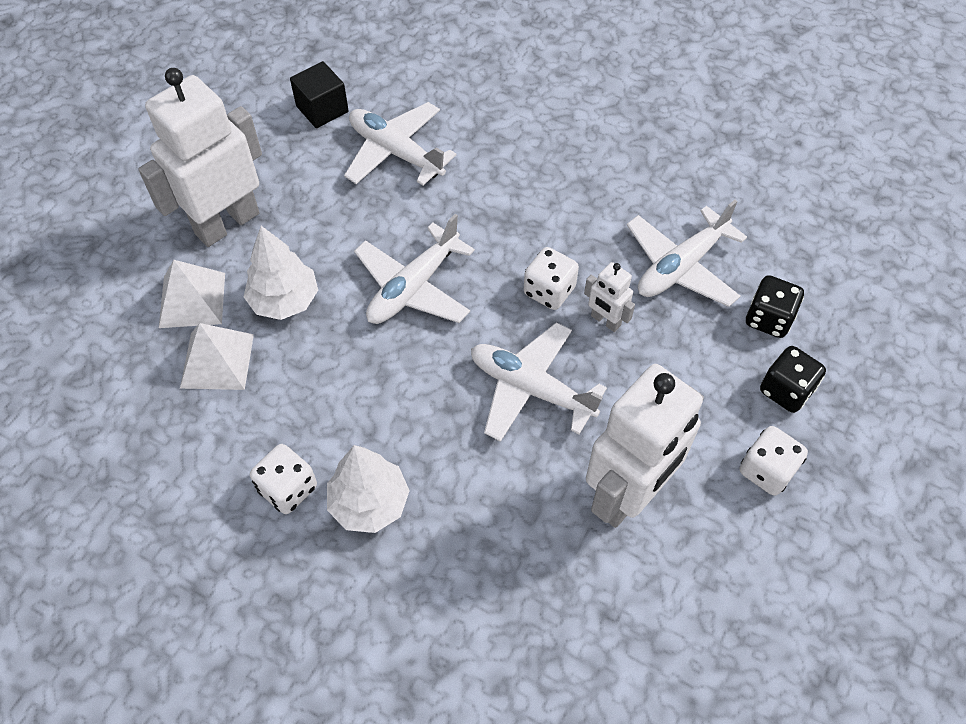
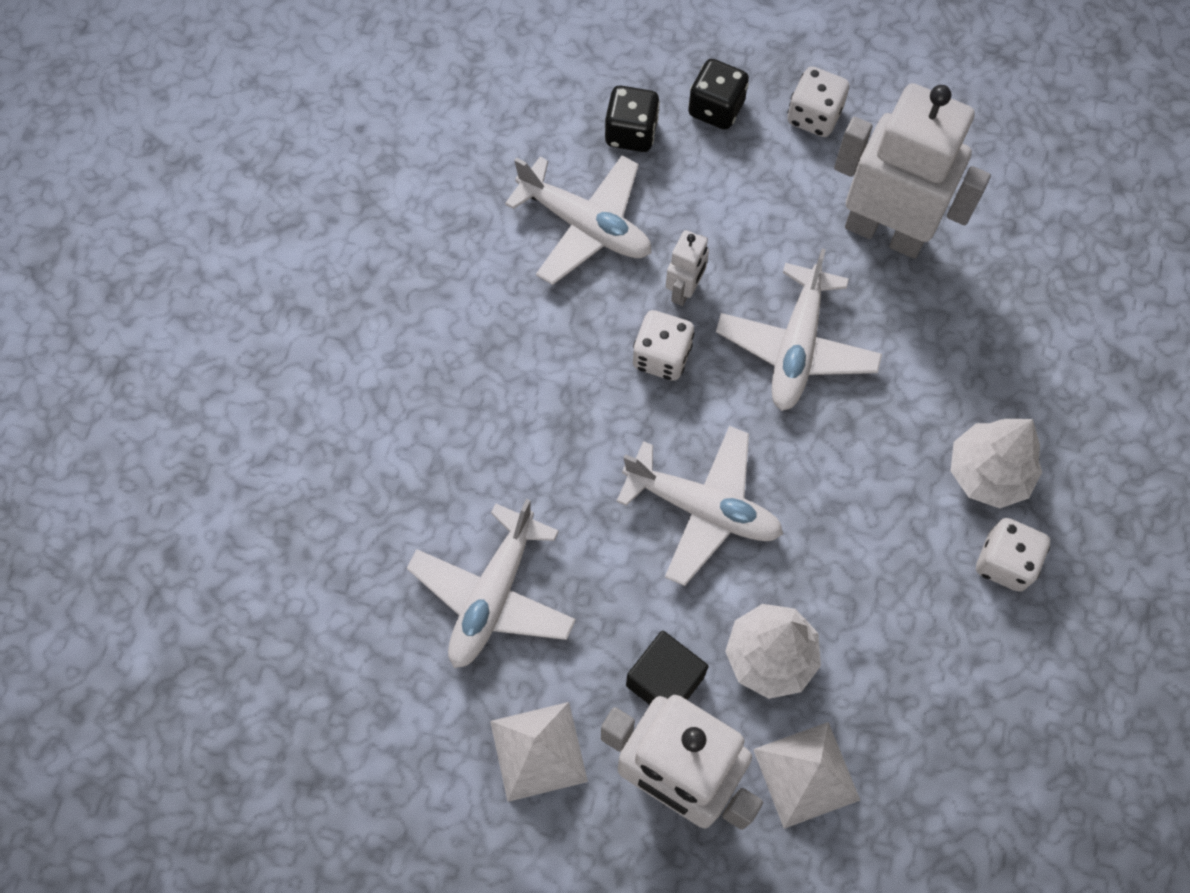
camera: 105 degrees left, 10 degrees up
white pyramid [180,323,254,390] -> white pyramid moved to [490,702,588,802]
black cube [290,61,349,128] -> black cube moved to [626,631,709,705]

